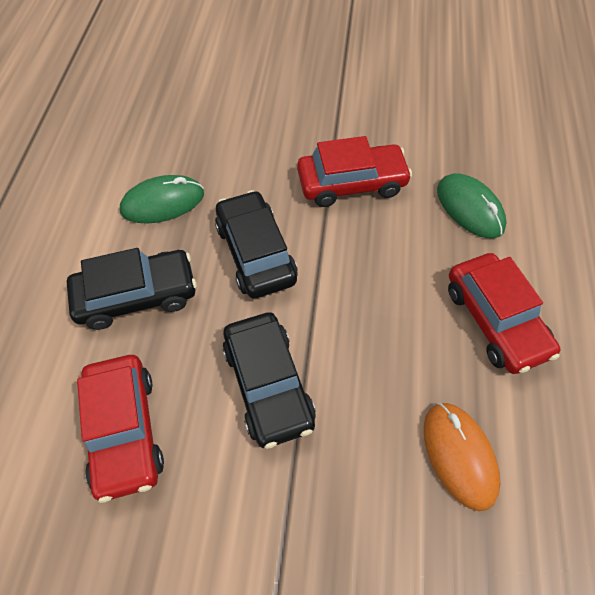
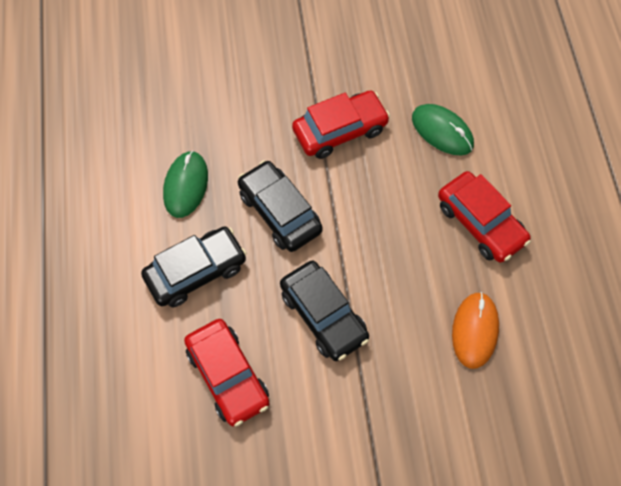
camera: 15 degrees left, 5 degrees up
green mouse [120,175,204,224] -> green mouse turned 45 degrees counterclockwise [163,151,208,218]
orange mouse [424,403,501,511] -> orange mouse turned 45 degrees clockwise [452,292,499,369]

